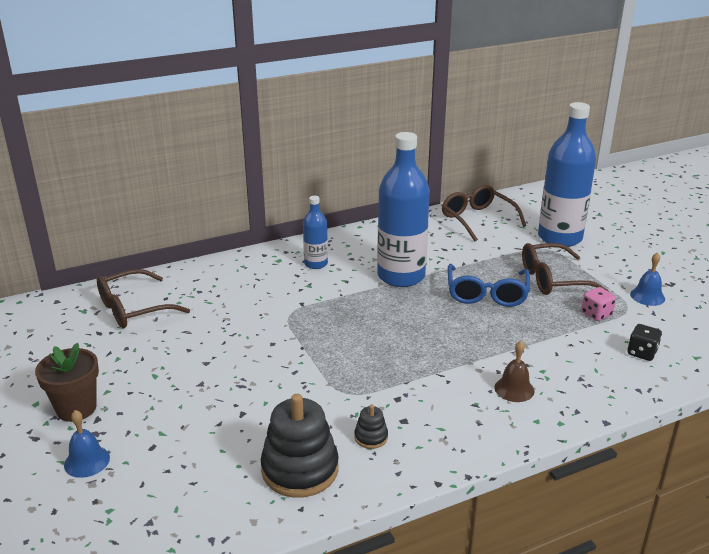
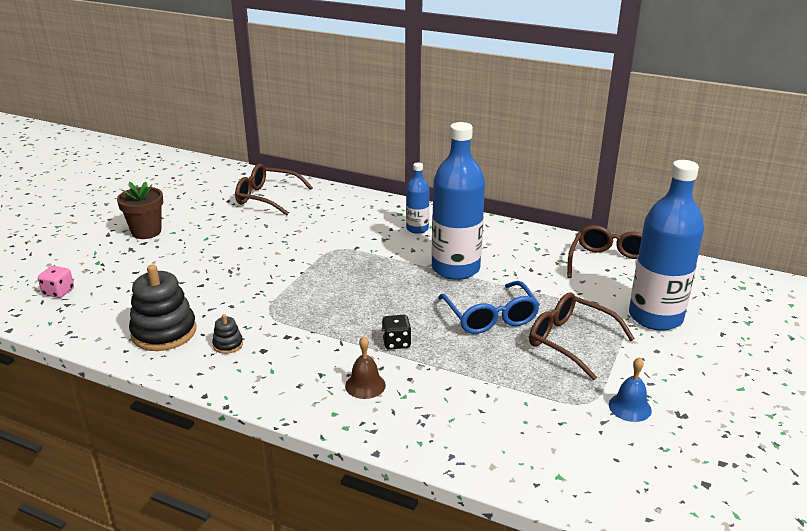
camera: 50 degrees right, 0 degrees up
blue bell [64,410,110,478] -> none
blue glasses [448,264,530,307] -> blue glasses turned 75 degrees counterclockwise [438,281,540,334]
pink dice [581,287,616,321] -> pink dice moved to [38,266,74,298]
black dice [627,324,662,361] -> black dice moved to [382,315,411,350]

